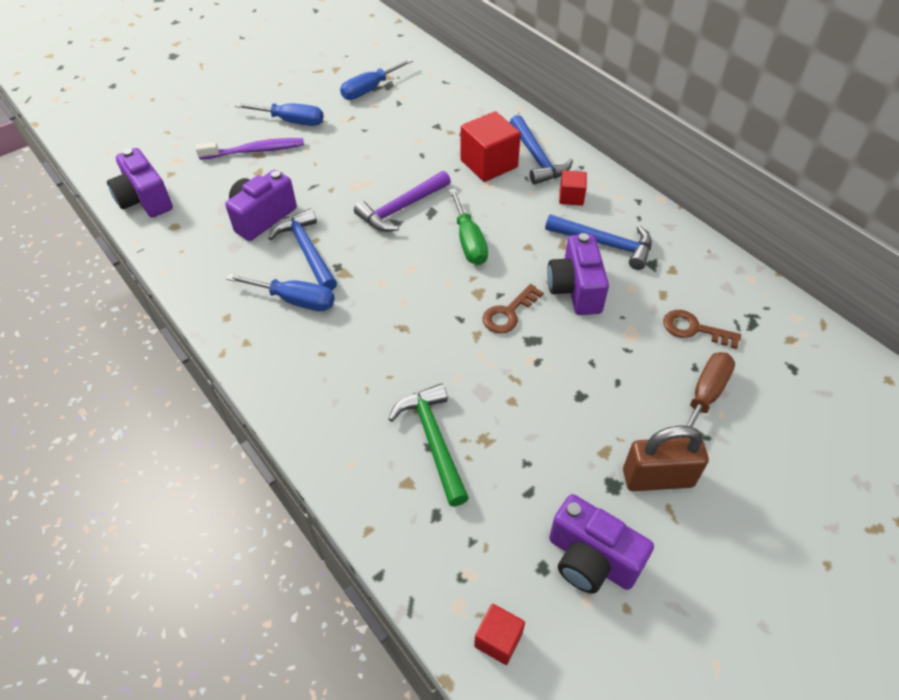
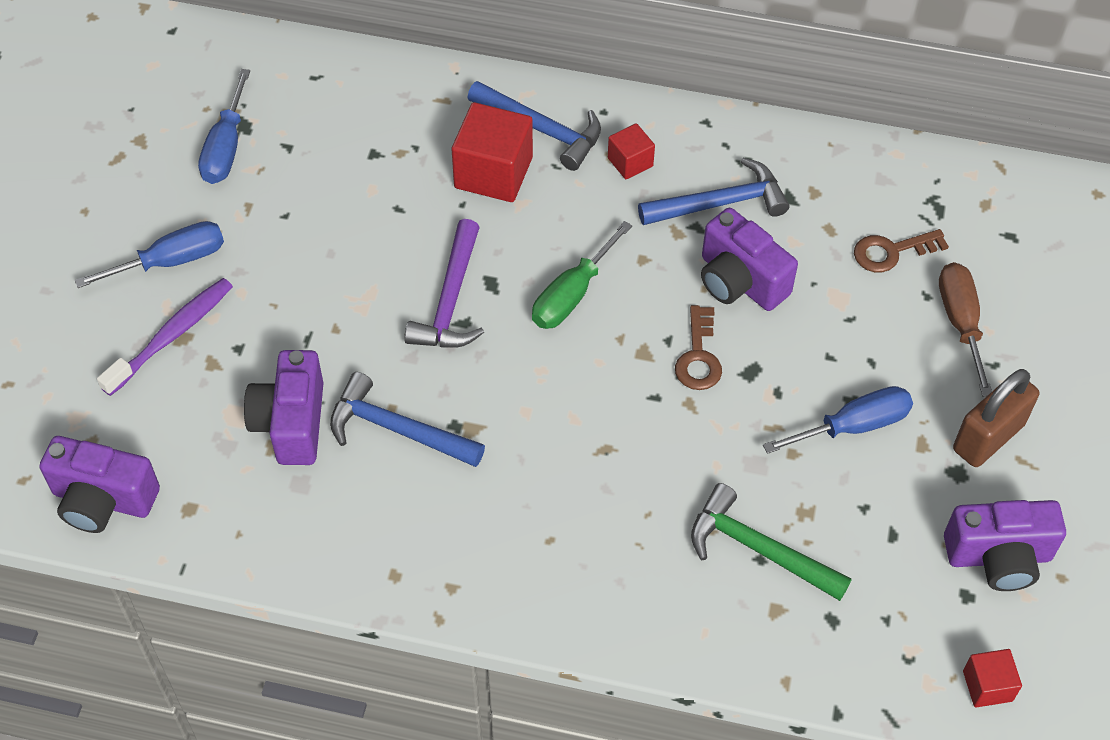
camera: 40 degrees left, 5 degrees up
blue screwdriver [226,274,335,311] -> blue screwdriver moved to [763,386,913,454]
green screwdriver [449,189,488,265] -> green screwdriver turned 90 degrees clockwise [532,221,632,329]

